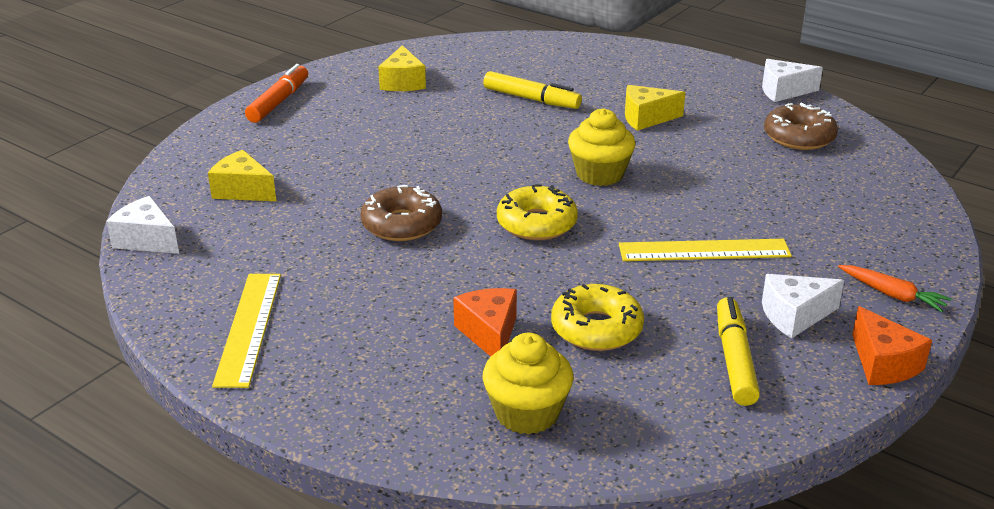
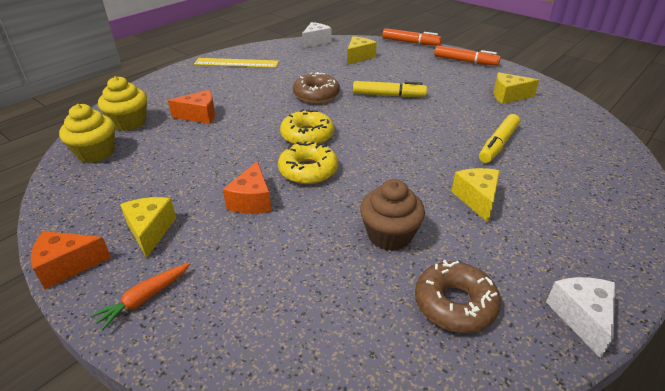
camera: 95 degrees right, 5 degrees up
yellow donut [551,284,644,351] -> yellow donut moved to [278,141,338,184]
yellow cupcake [568,108,636,186] -> yellow cupcake moved to [59,104,115,163]
yellow ruler [619,239,792,261] -> orange cheese [223,161,272,214]
yellow marker [717,297,760,406] -> yellow marker moved to [353,81,427,97]
white cheese [762,274,844,338] -> yellow cheese [120,197,176,258]
none -> brown cupcake [360,179,425,251]
none -> orange marker [382,28,442,46]

